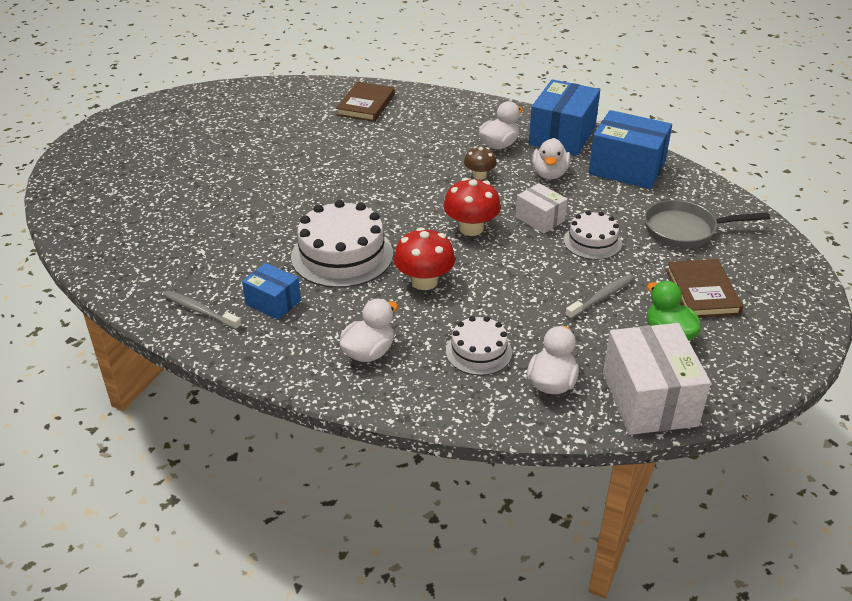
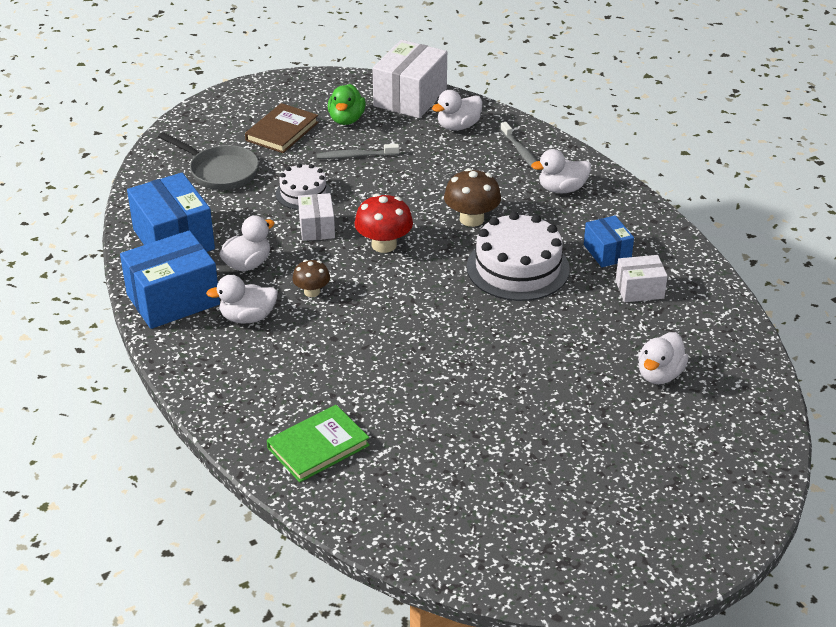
camera: 145 degrees left, 0 degrees up
grey toothbrush [163,291,242,330] -> grey toothbrush moved to [500,122,542,172]
brown book [336,82,395,122] -> green book [267,405,370,482]
red mushroom [394,227,455,290] -> brown mushroom [444,168,501,227]
white cake [446,316,512,375] -> none
none -> white box [616,255,668,302]
none -> white duck [638,332,689,384]

